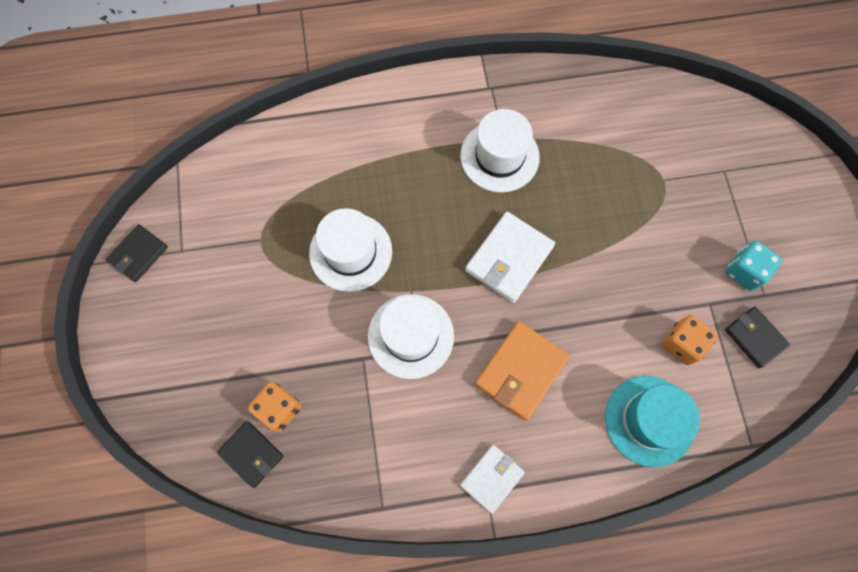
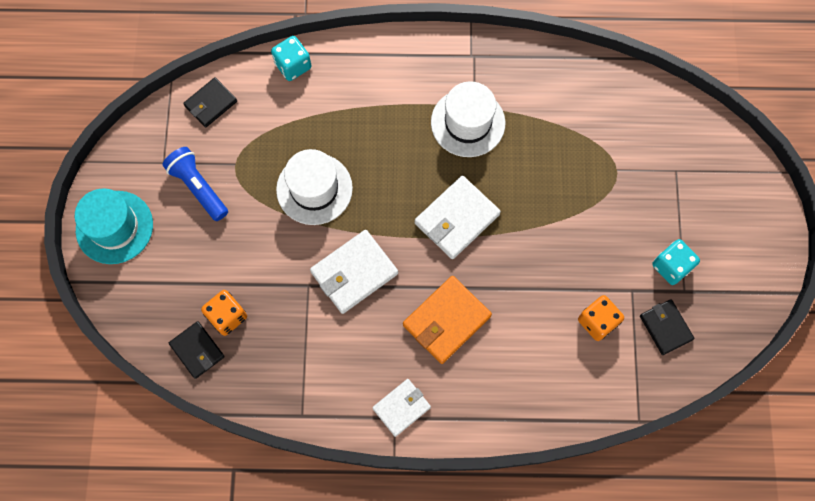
camera: 10 degrees right, 0 degrees up
black wallet [106,224,168,282] -> black wallet moved to [183,77,237,127]
white hat [368,294,454,379] -> white wallet [310,230,398,314]
turquoise hat [605,376,700,467] -> turquoise hat moved to [75,188,153,264]
none -> blue flashlight [162,147,228,221]
none -> turquoise dice [271,36,312,81]

